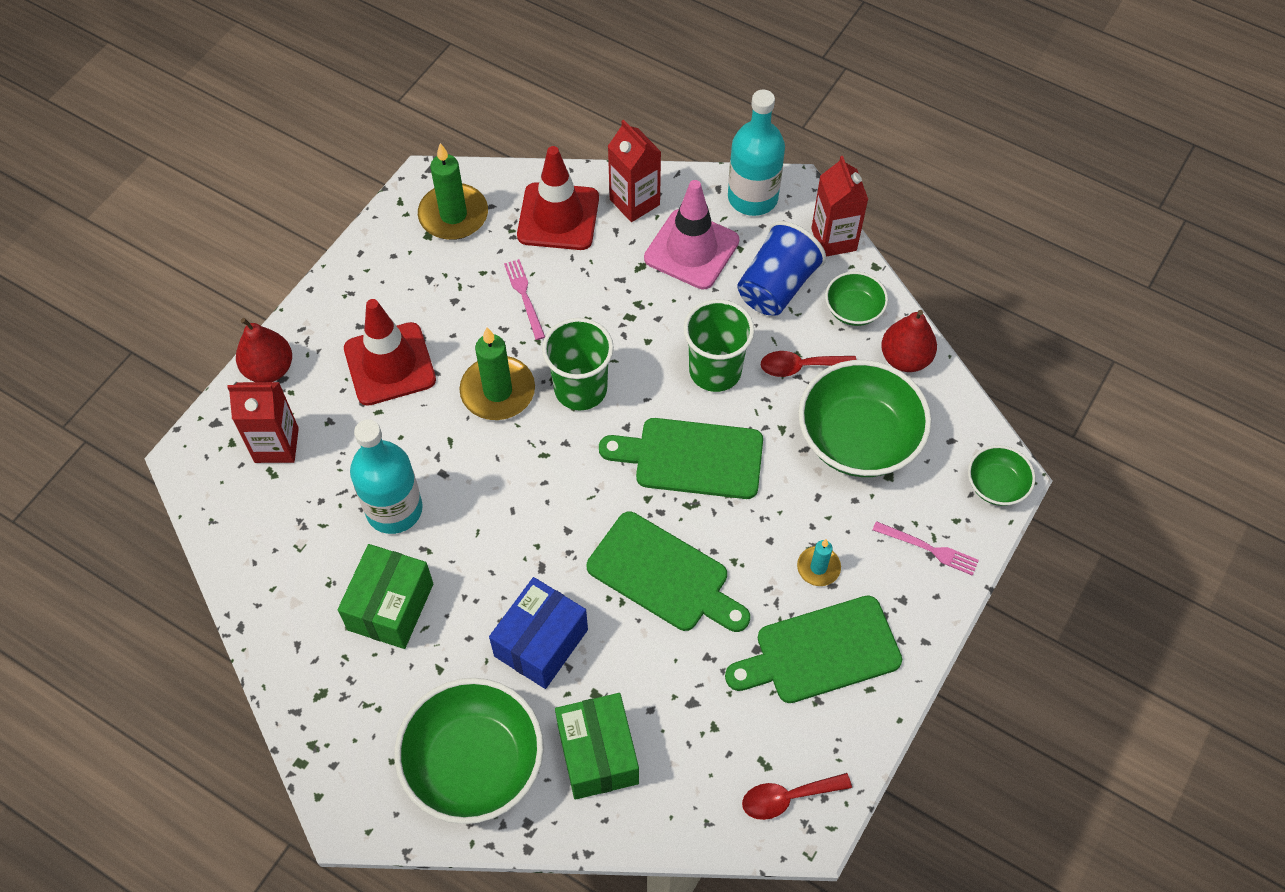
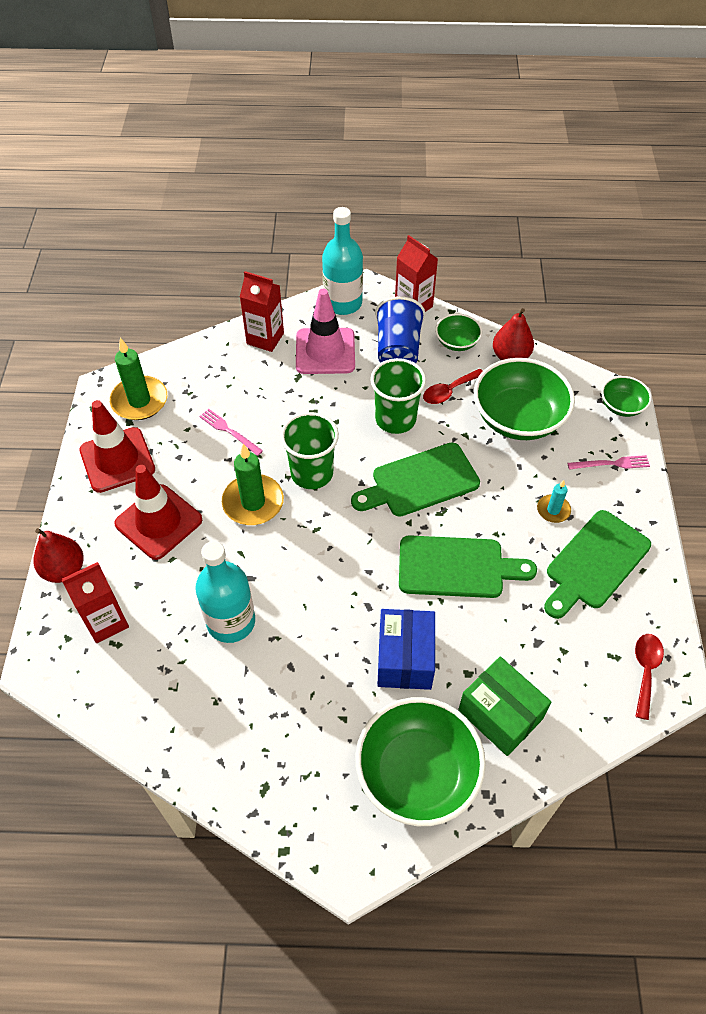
camera: 30 degrees left, 5 degrees down
green box [338,544,433,649] -> none
red traffic cone [517,146,599,250] -> red traffic cone moved to [80,400,155,493]
red spoon [742,773,852,820] -> red spoon turned 150 degrees clockwise [635,634,664,720]

